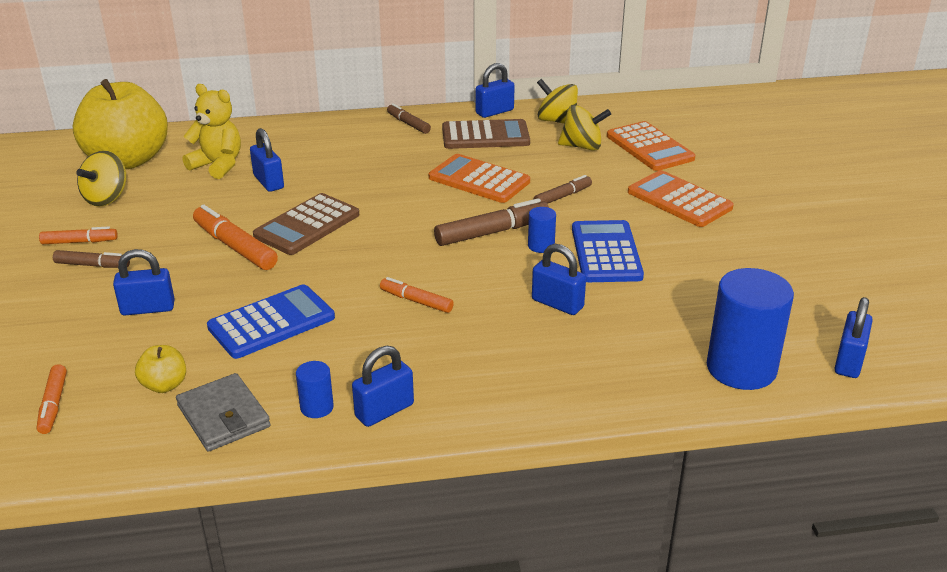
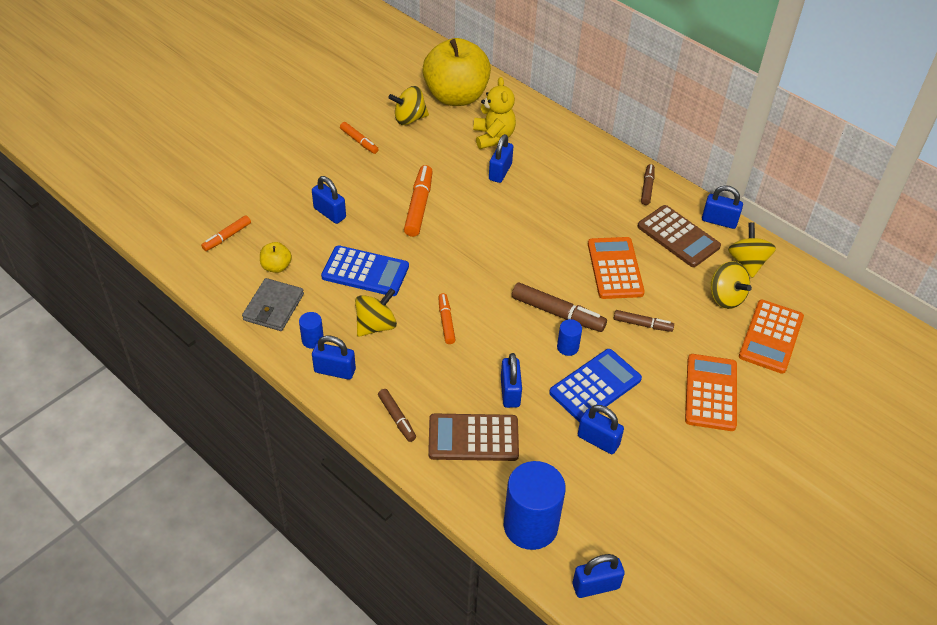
camera: 50 degrees right, 15 degrees up
brown marker [53,250,130,268] -> brown marker moved to [378,389,416,442]
brown calculator [253,193,359,255] -> brown calculator moved to [428,414,519,461]
none -> yellow spinning top [355,288,397,337]
none -> blue padlock [578,405,624,454]

